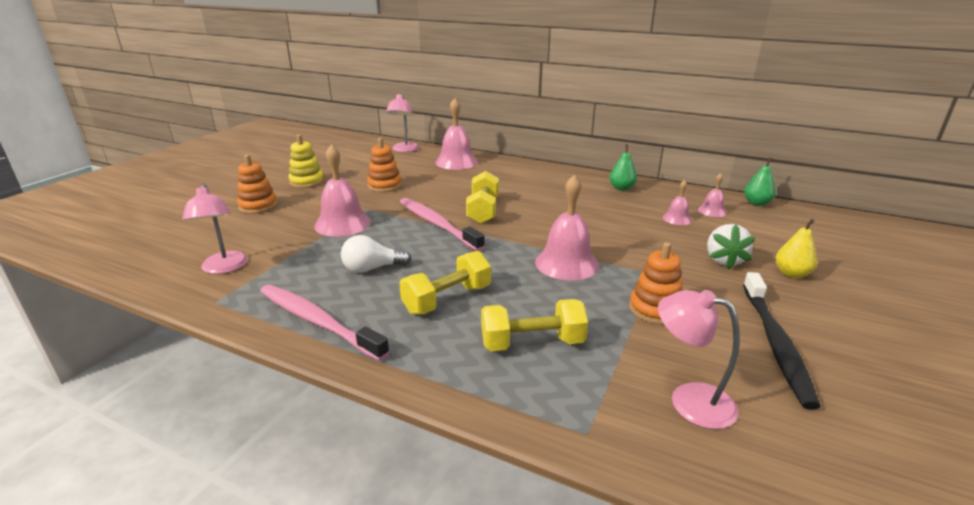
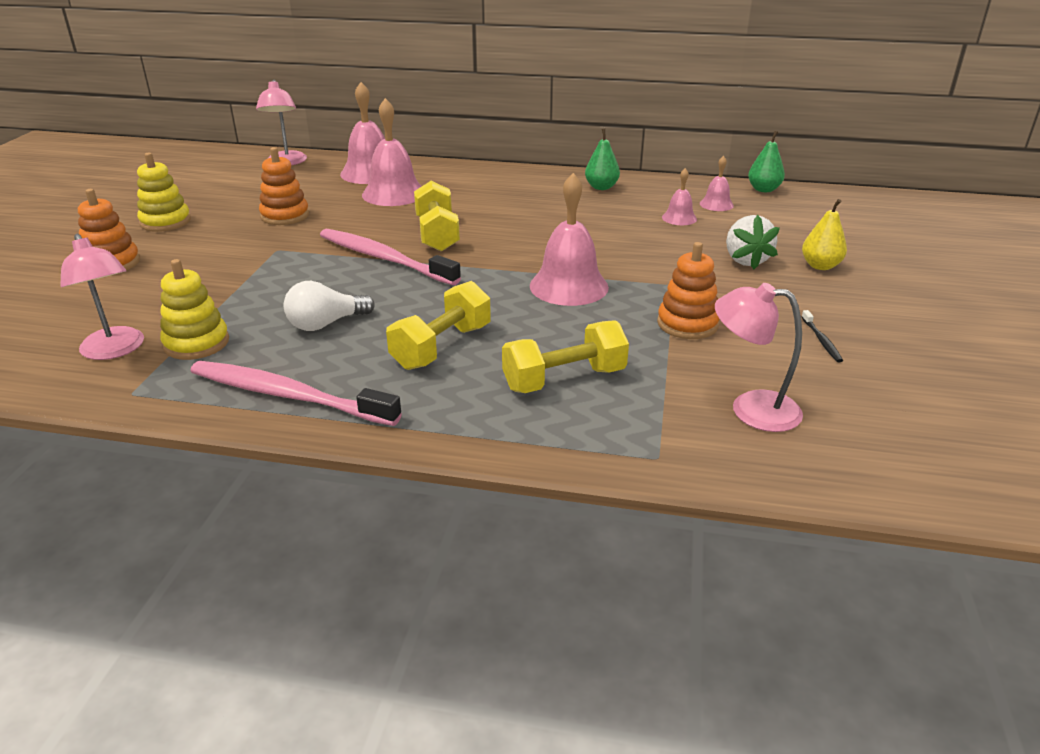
camera: 15 degrees left, 5 degrees up
pink bell [314,144,371,237] -> pink bell moved to [362,98,422,206]
black toothbrush [743,272,821,410] -> black toothbrush [802,310,843,362], size x0.40
none -> yellow stacking toy [160,259,229,360]

